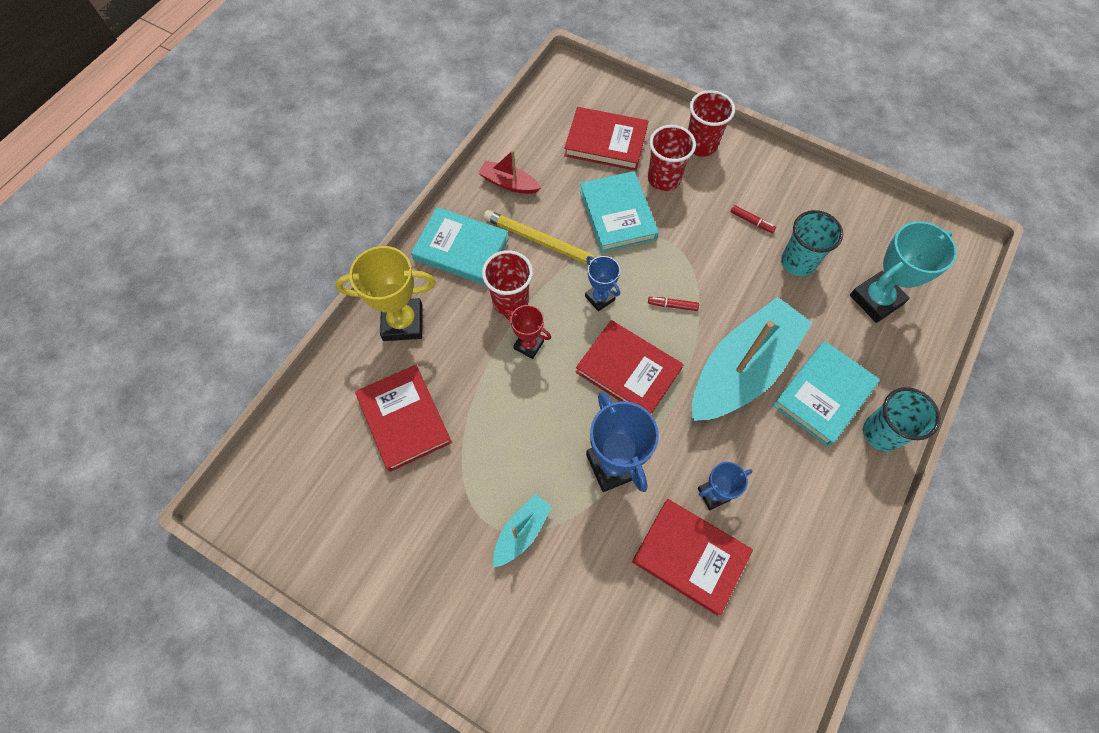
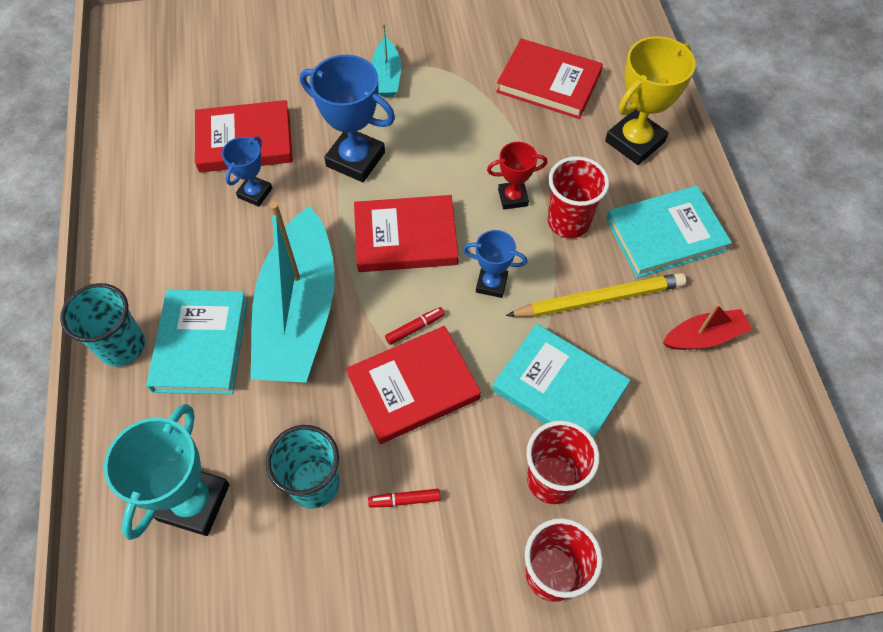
camera: 140 degrees right, 5 degrees down
red book [564,107,648,171] -> red book moved to [346,326,481,444]

